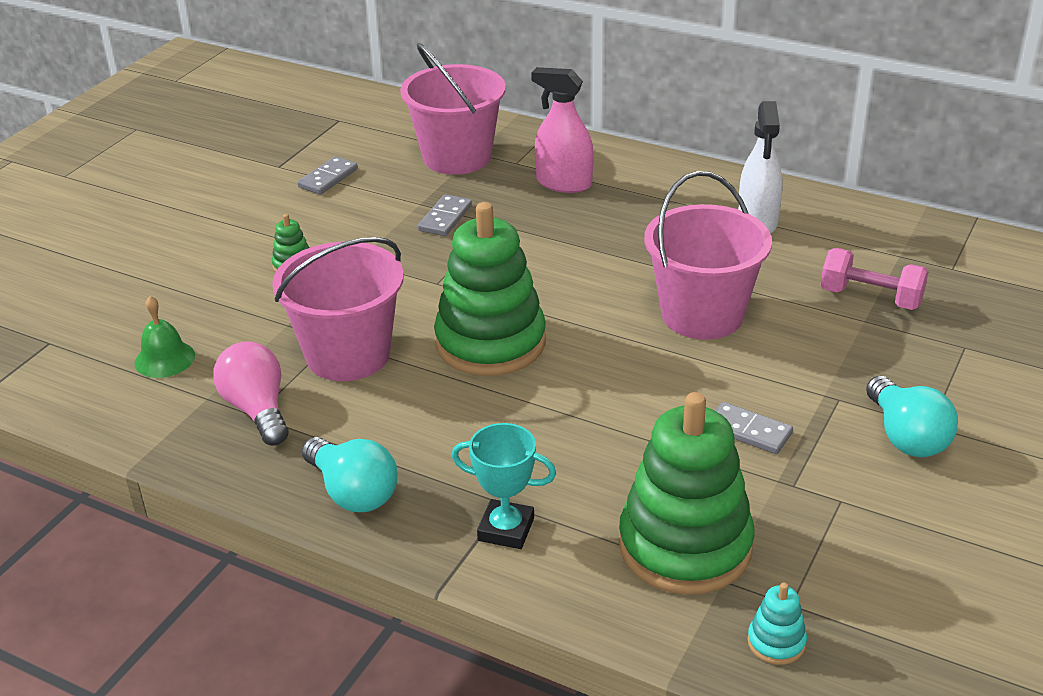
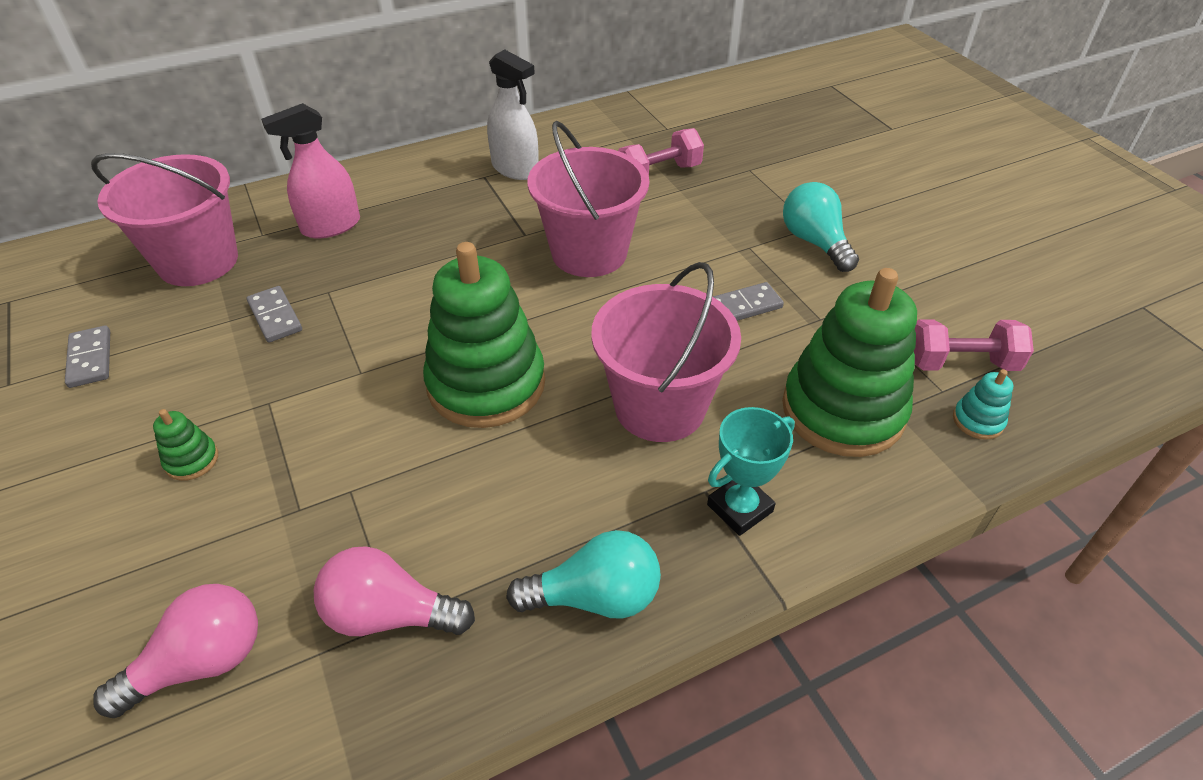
camera: 55 degrees left, 10 degrees up
green bell [134,296,195,378] -> pink light bulb [93,584,258,718]
pink bucket [272,237,404,381] -> pink bucket moved to [591,262,741,442]
turquoise light bulb [866,376,958,457] -> turquoise light bulb turned 135 degrees counterclockwise [783,182,859,272]
none -> pink dumbbell [914,319,1034,371]

